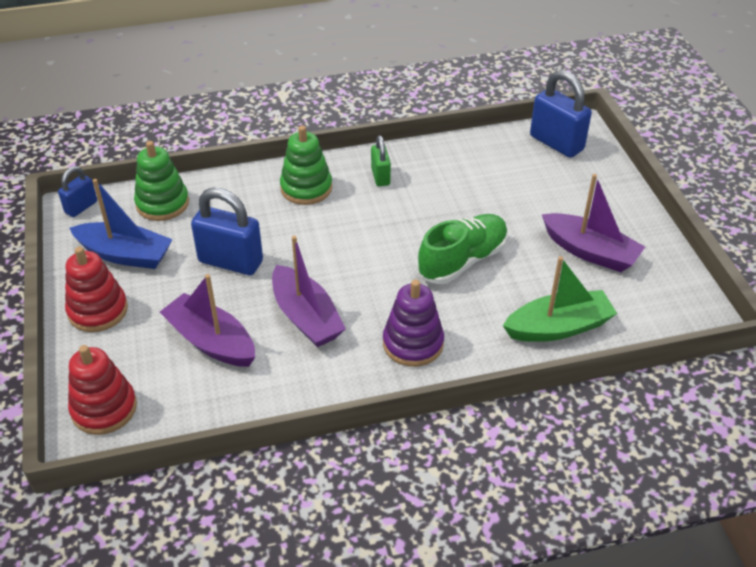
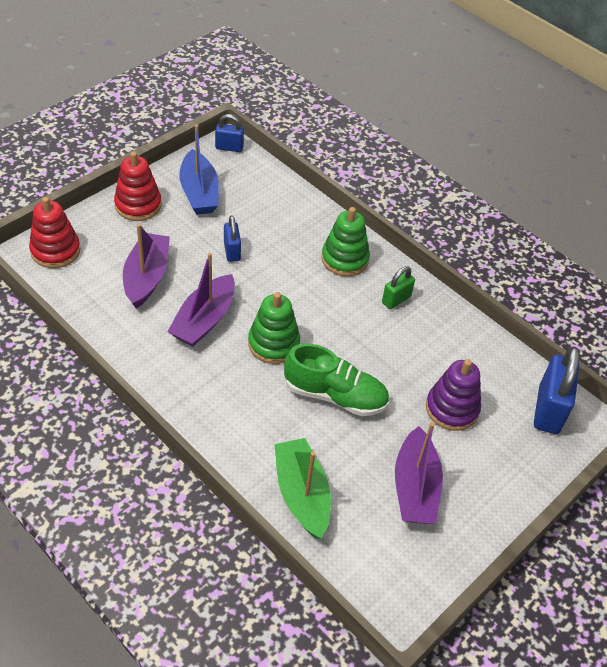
camera: 55 degrees right, 5 degrees up
green stacking toy [134,141,189,221] -> green stacking toy moved to [248,292,300,364]
blue padlock [191,188,263,275] -> blue padlock [224,216,241,262], size x0.56
purple stacking toy [383,280,444,367] -> purple stacking toy moved to [426,359,481,431]
green boat [503,256,617,342] -> green boat turned 150 degrees counterclockwise [274,438,331,539]

